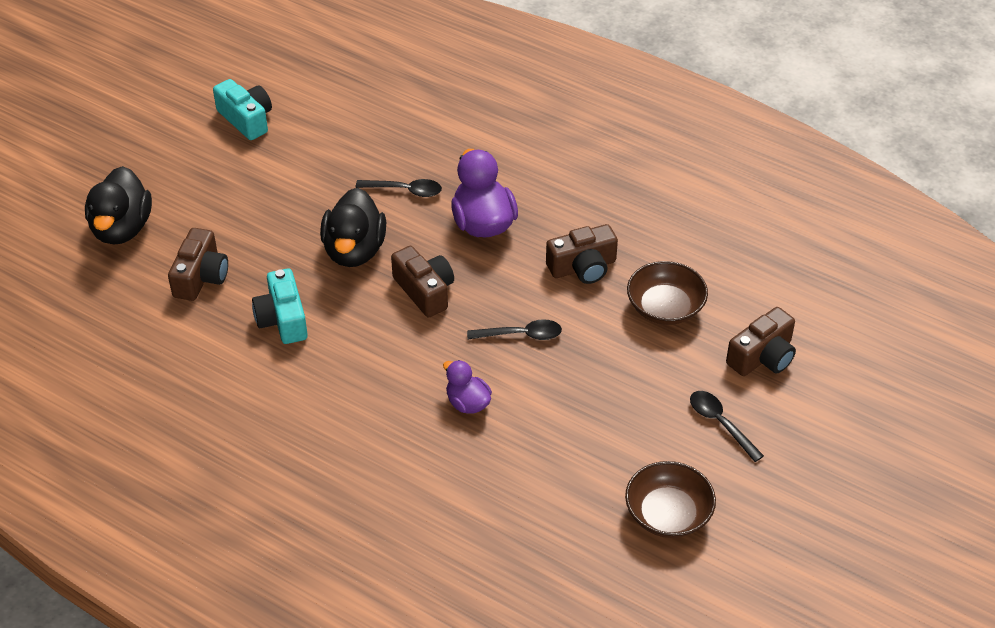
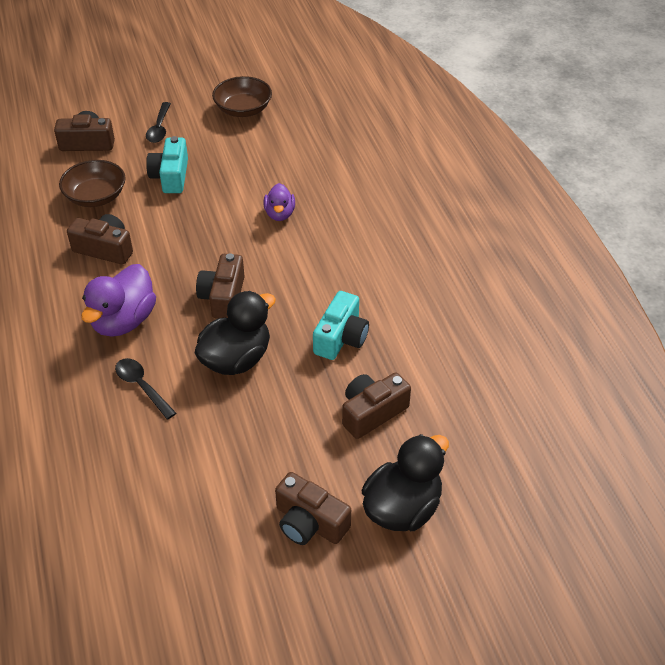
camera: 140 degrees left, 0 degrees up
turquoise camera [213,79,272,140] -> turquoise camera moved to [146,136,188,193]
black spoon [467,319,562,340] -> none
none -> brown camera [275,472,351,545]

